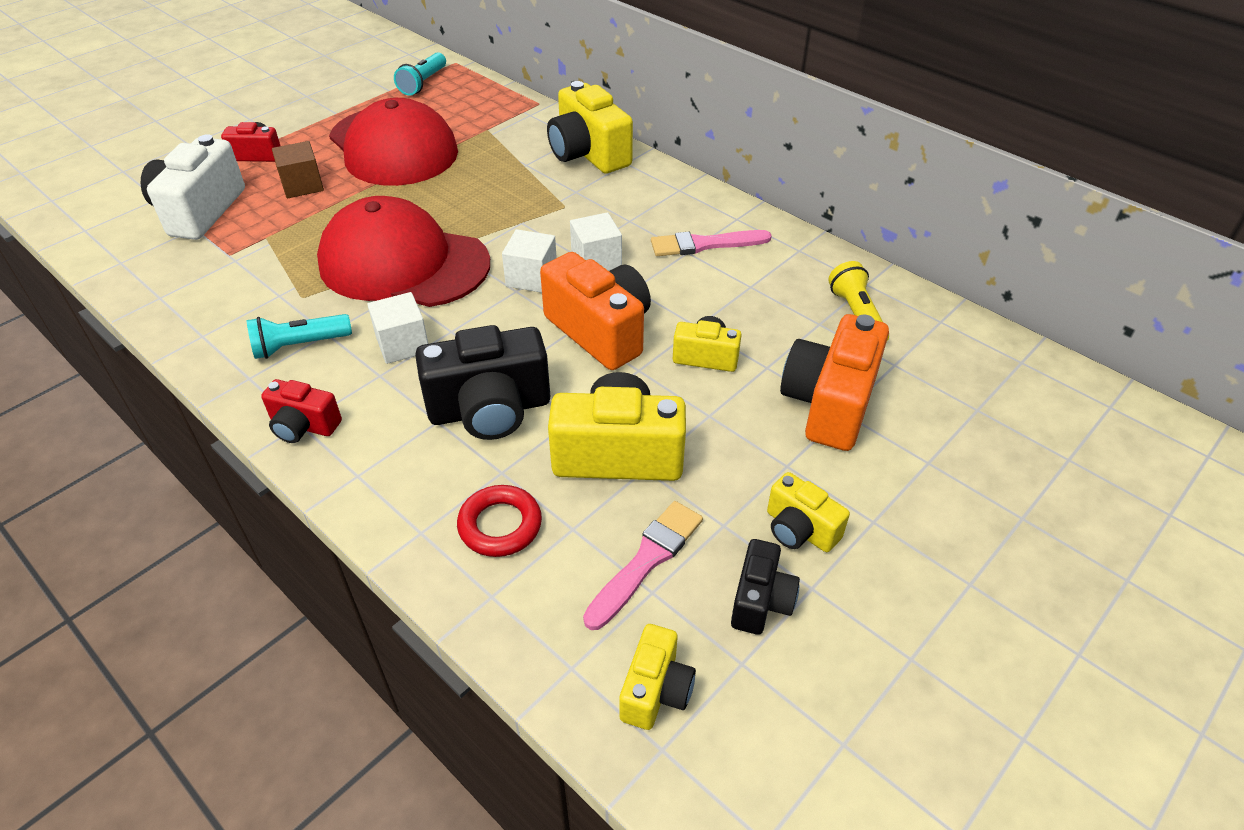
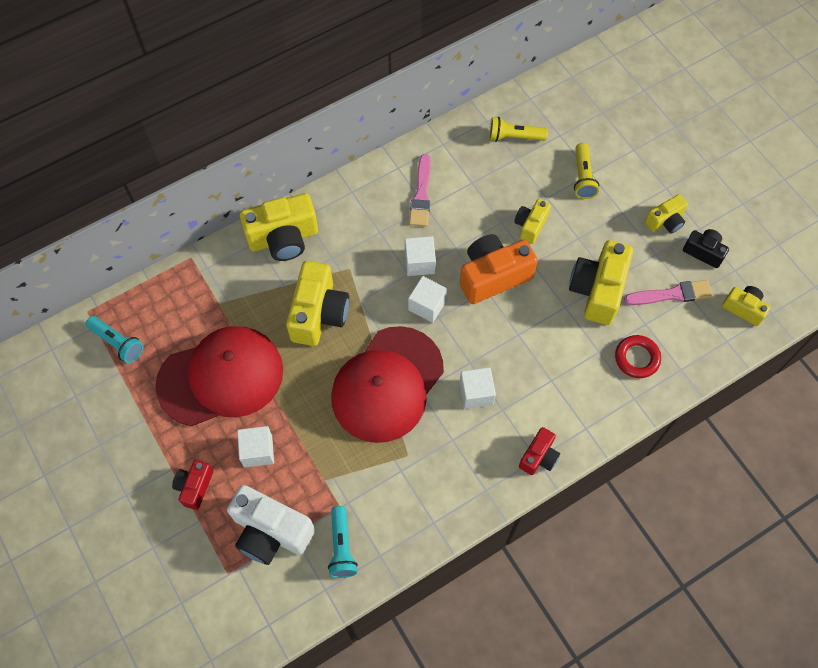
camera: 75 degrees left, 20 degrees up
turquoise flashlight [247,314,352,359] -> turquoise flashlight moved to [328,506,358,578]
brown cube [272,141,324,198] -> white cube [237,426,274,467]
black camera [415,325,550,440] -> none
pink brush [583,501,703,630] -> pink brush turned 120 degrees clockwise [624,280,712,305]
orange camera [780,314,889,451] -> yellow flashlight [574,143,599,199]
none -> yellow camera [286,261,349,346]

